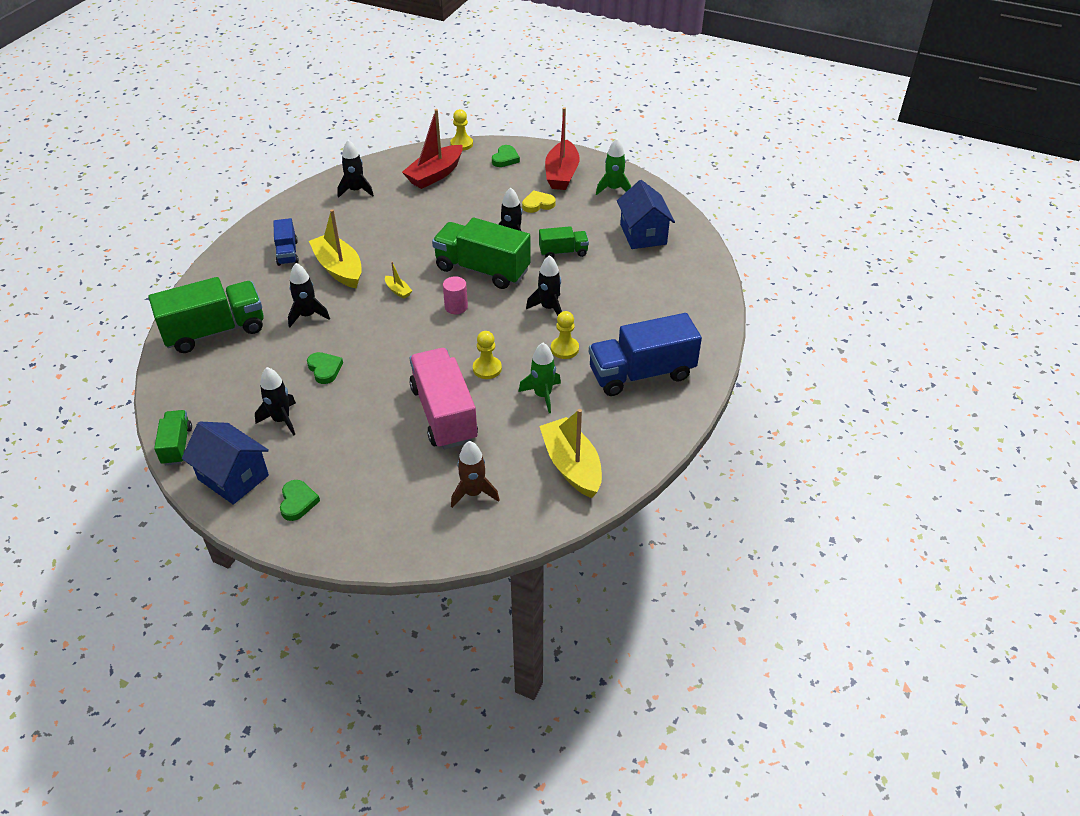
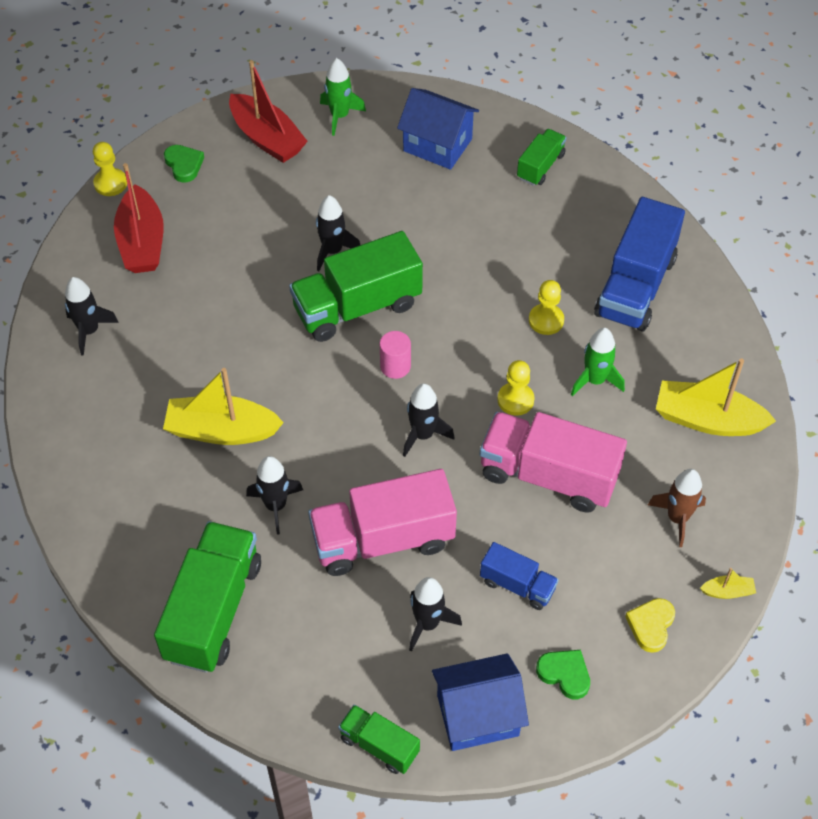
camera: 50 degrees left, 10 degrees up
blue truck [273,218,299,266] -> blue truck moved to [480,542,559,610]
green heart [307,352,343,384] -> pink truck [308,469,457,576]
yellow boat [385,262,412,299] -> yellow boat moved to [700,568,756,599]
yellow heart [522,190,556,213] -> yellow heart moved to [625,598,675,653]
black rocket [526,255,562,316] -> black rocket moved to [403,383,454,457]
green truck [539,226,589,258] -> green truck moved to [517,129,567,186]

